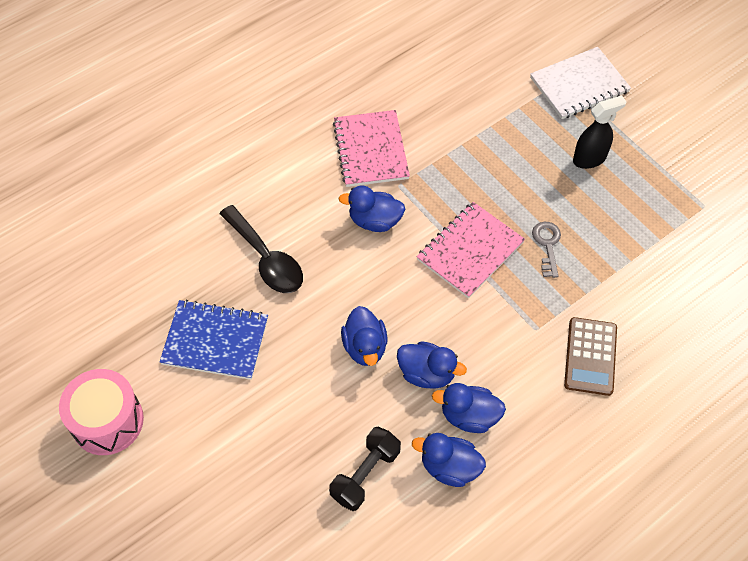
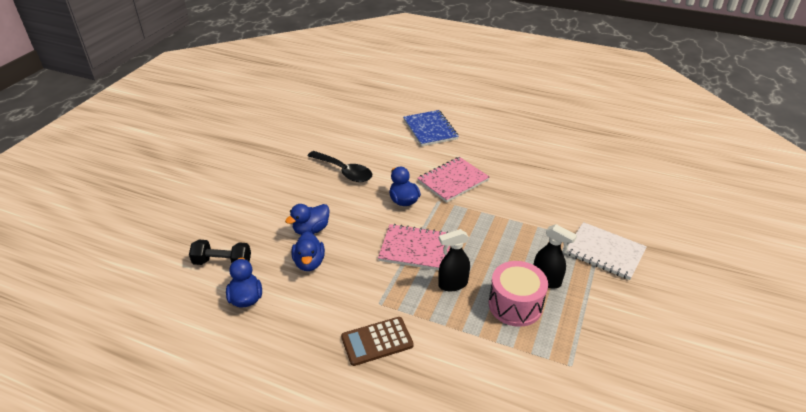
camera: 60 degrees right, 20 degrees down
pink drum [59,369,144,455] -> pink drum moved to [489,261,548,327]
blue notebook [160,299,268,380] -> blue notebook moved to [403,110,459,146]
black spoon [219,205,303,293] -> black spoon turned 75 degrees counterclockwise [307,151,372,182]
blue duck [432,383,506,433] -> none
grey key [532,222,561,278] -> black spray bottle [438,229,470,292]

